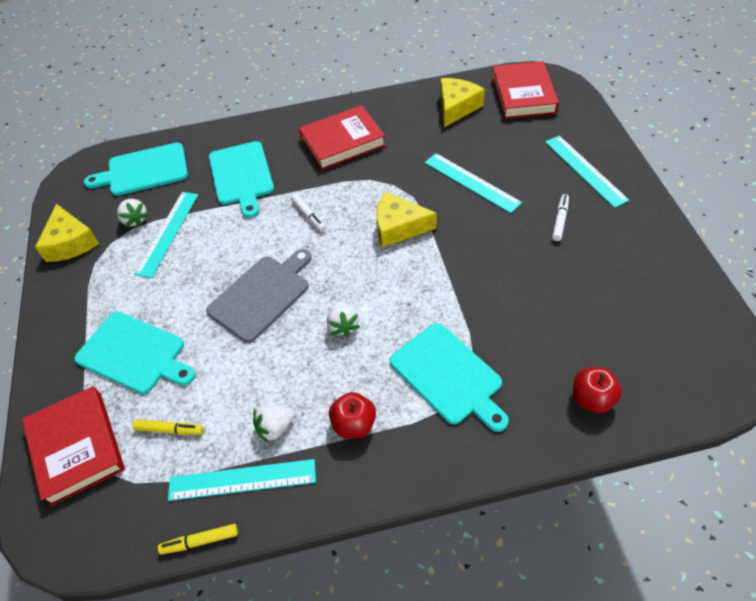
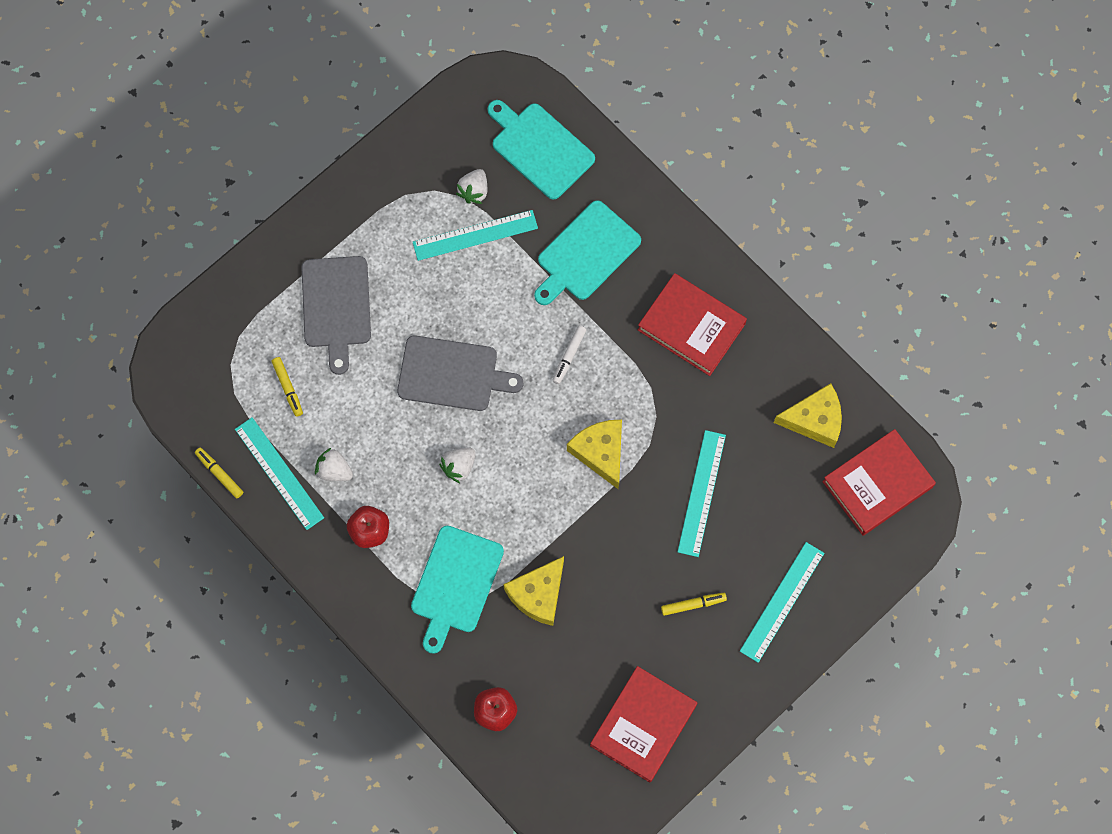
camera: 55 degrees right, 20 degrees up
red book [22,386,125,507] -> red book moved to [590,666,697,783]
yellow cheese [35,204,99,262] -> yellow cheese moved to [503,556,564,626]
turquoise cutting board [75,312,195,394] -> grey cutting board [301,256,371,375]
white marker [552,194,569,241] -> yellow marker [661,593,727,616]

